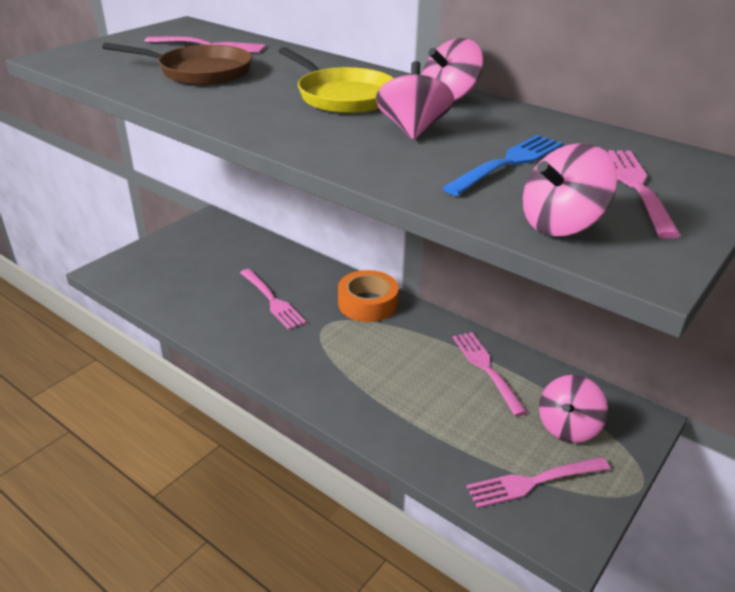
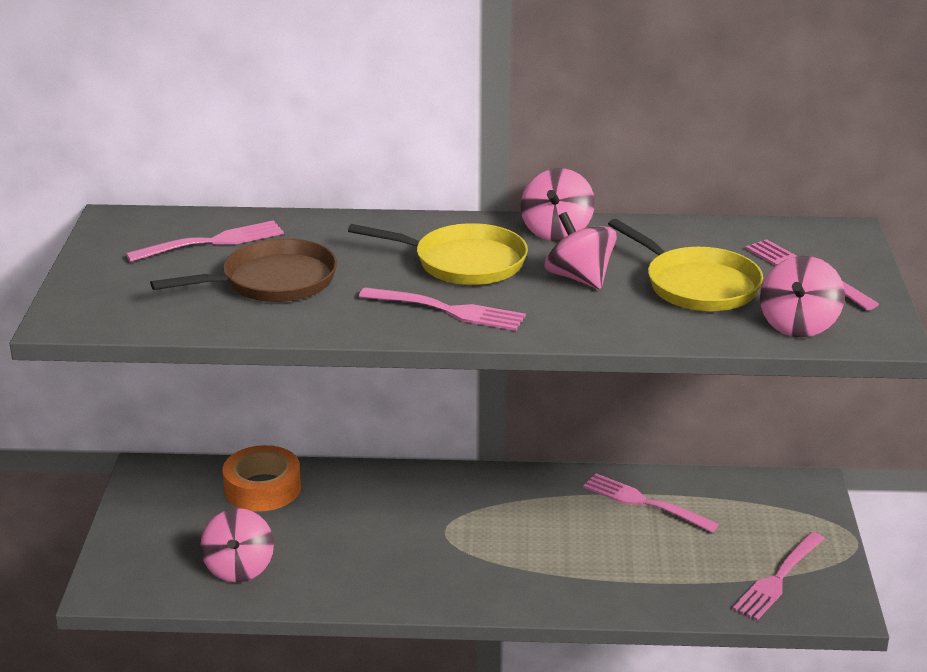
camera: 35 degrees left, 5 degrees down
pink fork [240,269,307,330] -> pink fork moved to [359,287,526,331]
orange tape [338,270,399,322] -> orange tape moved to [223,445,301,511]
blue fork [442,135,563,196] -> yellow pan [608,219,763,311]
pink spinning top [539,375,608,443] -> pink spinning top moved to [200,508,274,582]

